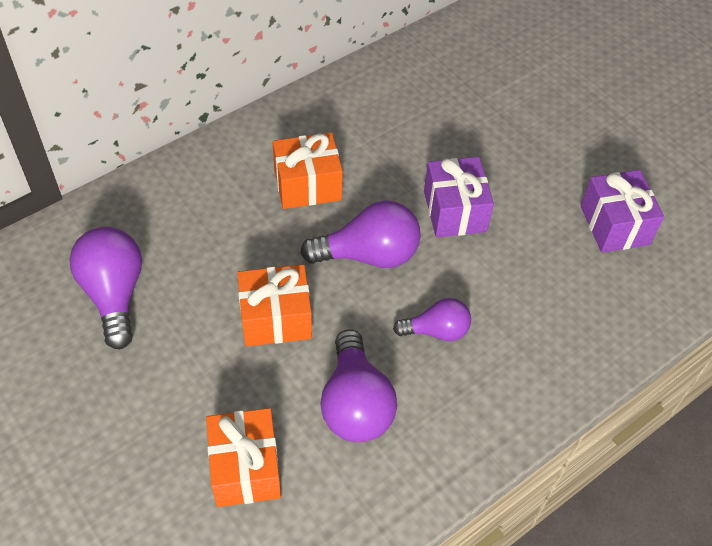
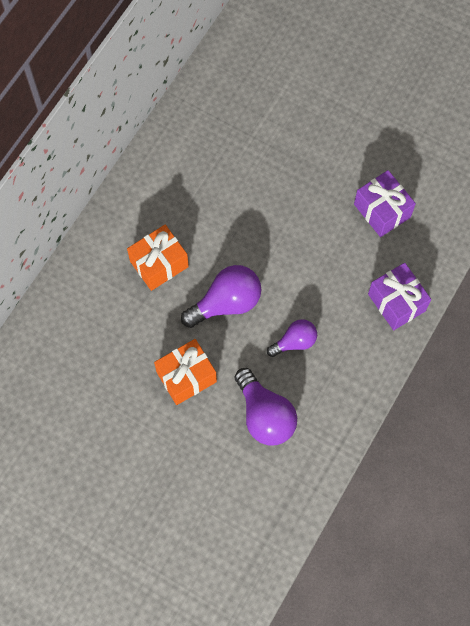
camera: 20 degrees left, 15 degrees up
purple light bulb [69,227,142,349] -> none
orange gift [206,408,281,507] -> none
purple gift [424,157,494,238] -> purple gift moved to [368,263,431,330]

